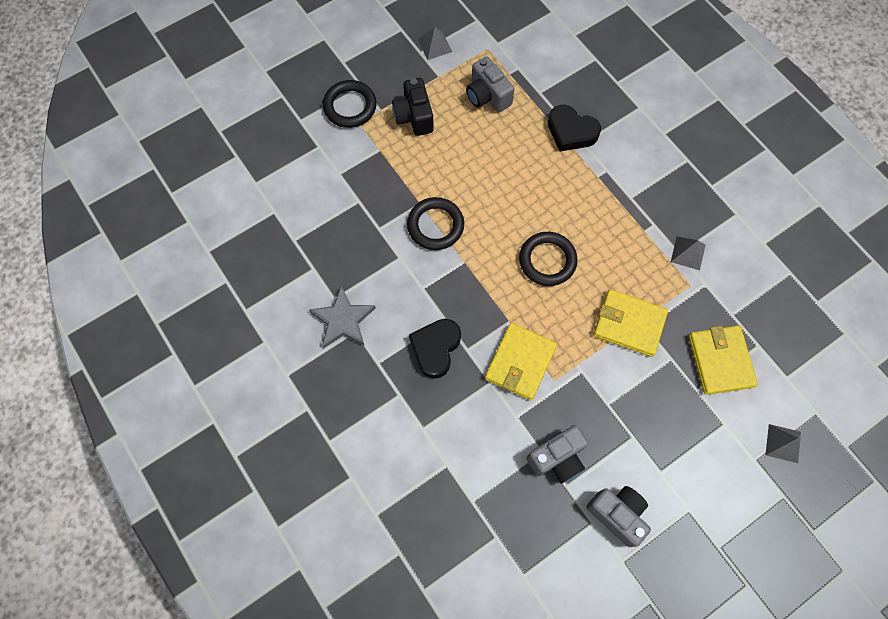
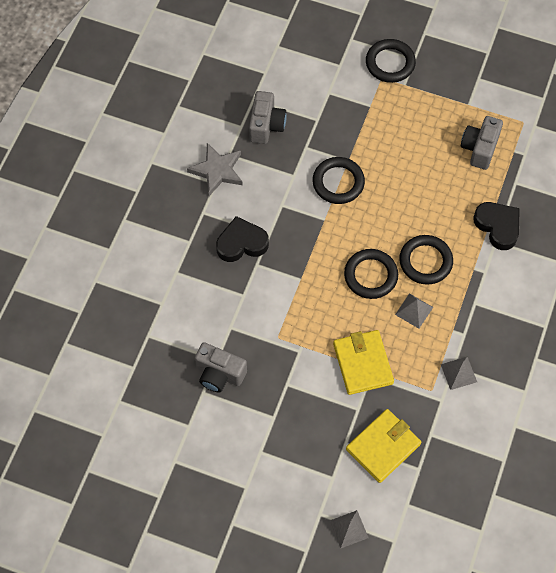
camera: 55 degrees right, 5 degrees down
black camera [392,78,434,136] -> none
grey pyramid [418,27,452,60] -> grey pyramid moved to [395,293,433,329]
yellow wallet [485,323,557,400] -> none
black heart [548,105,601,152] -> black heart turned 150 degrees clockwise [473,202,520,250]
grey camera [587,486,651,547] -> grey camera moved to [249,91,287,144]
none -> black ring [399,235,453,285]

